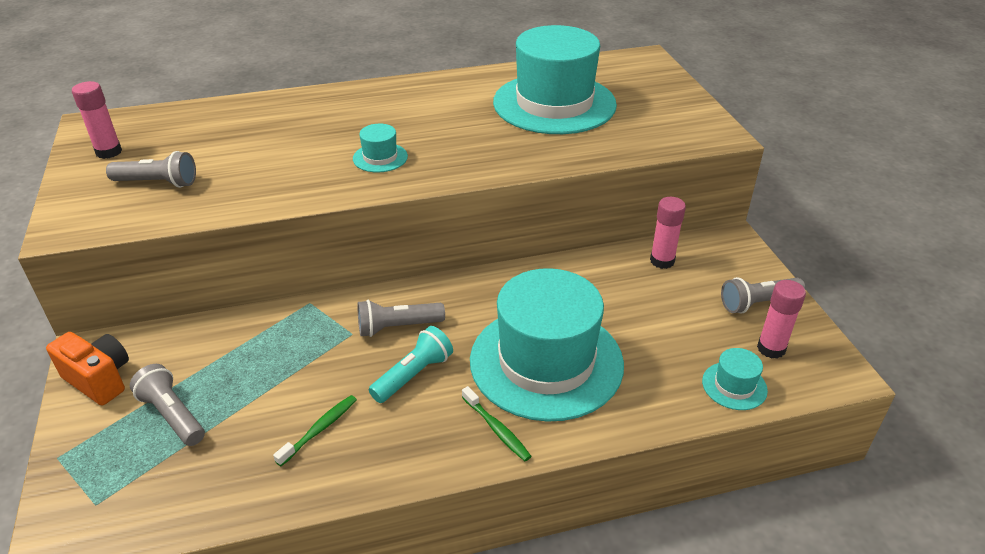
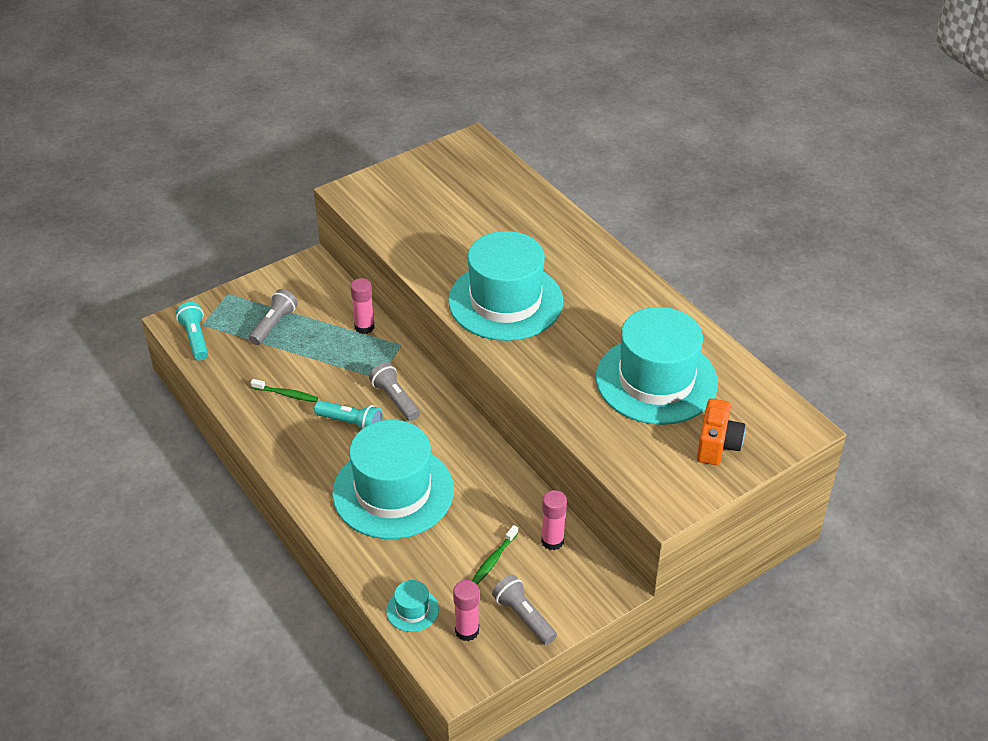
camera: 70 degrees right, 5 degrees up
orange camera [46,332,129,405] -> orange camera moved to [697,398,745,465]
pink glue stick [72,81,122,159] -> pink glue stick moved to [350,278,374,334]
grey flashlight [106,151,196,188] -> none
turquoise hat [353,124,408,173] -> turquoise hat [448,231,563,341], size x2.49
green toothbrush [462,386,531,461] -> green toothbrush moved to [472,525,518,585]
none -> turquoise flashlight [176,302,208,361]

